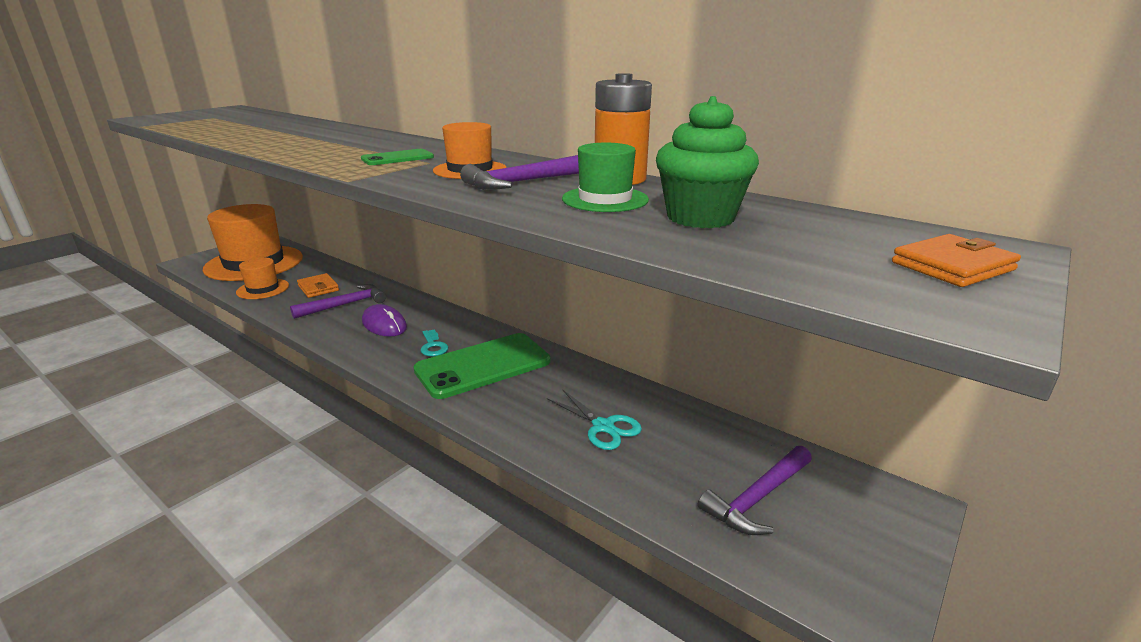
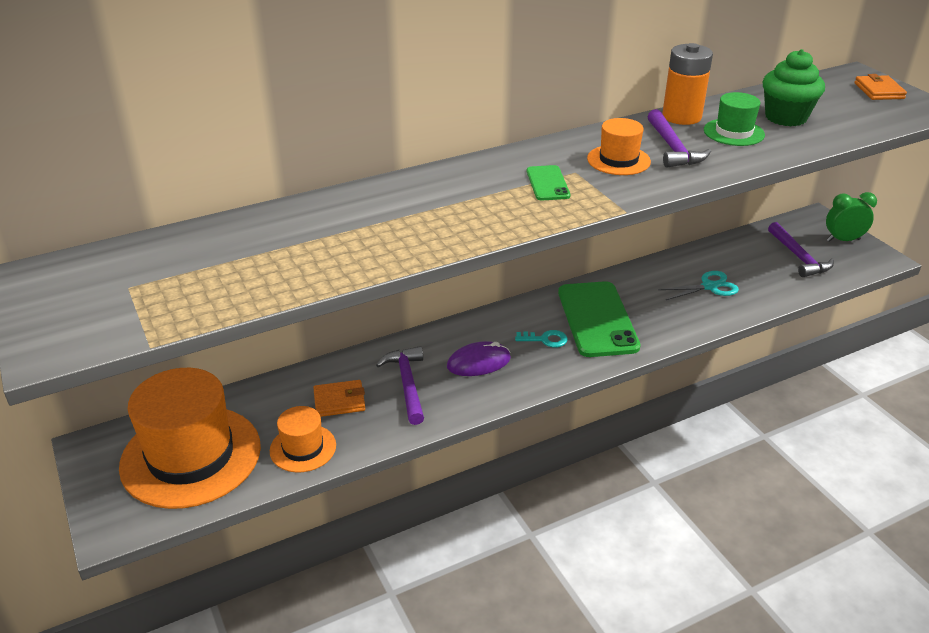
camera: 65 degrees left, 10 degrees up
none -> green clock [826,192,877,242]

